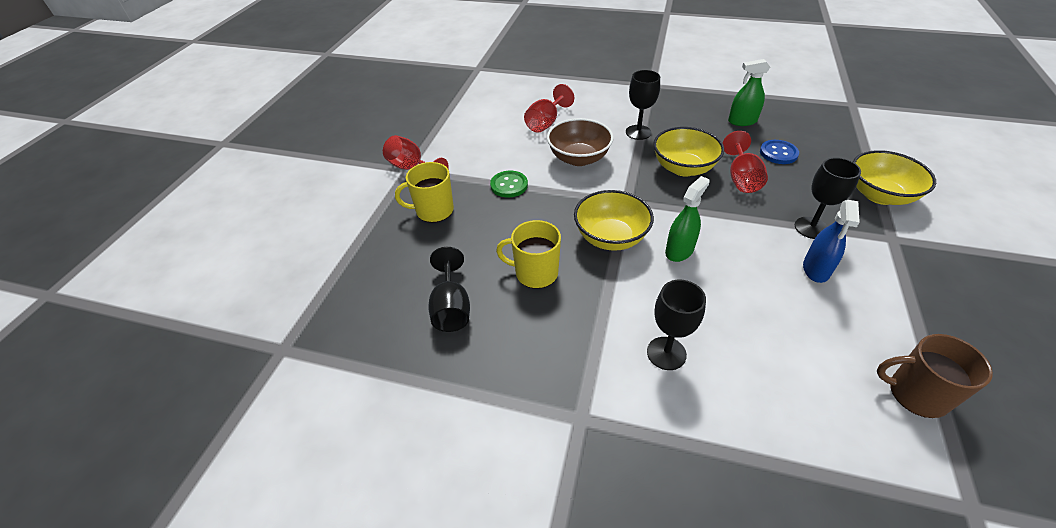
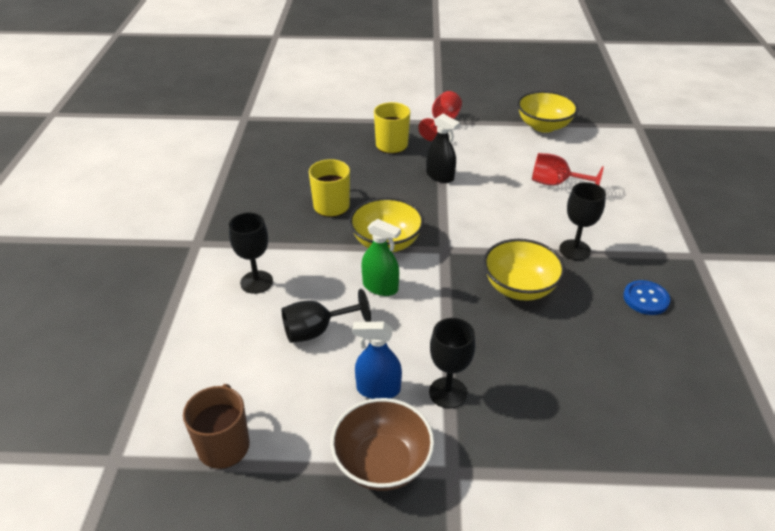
camera: 75 degrees right, 5 degrees down
black goblet [428,247,470,332] -> black goblet moved to [281,289,371,343]
green button [490,171,528,198] -> black spray bottle [426,114,460,183]
brown bowl [547,118,614,166] -> brown bowl moved to [331,398,434,491]
red goblet [722,131,768,193] -> none
green spray bottle [728,59,770,126] -> none
blue button [760,140,799,164] -> blue button moved to [623,280,670,315]
yellow bowl [853,150,936,205] -> yellow bowl moved to [517,91,578,133]

